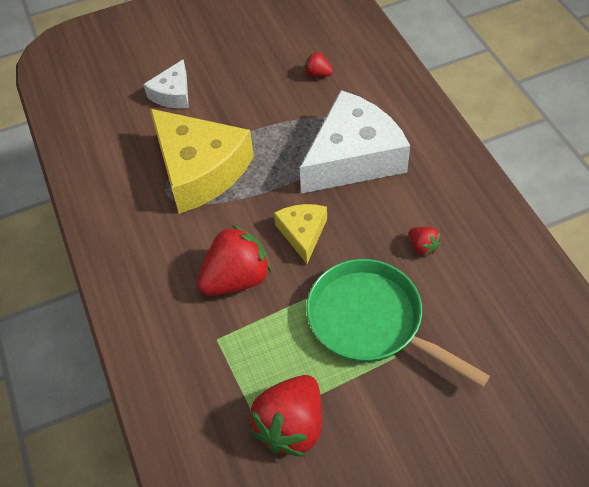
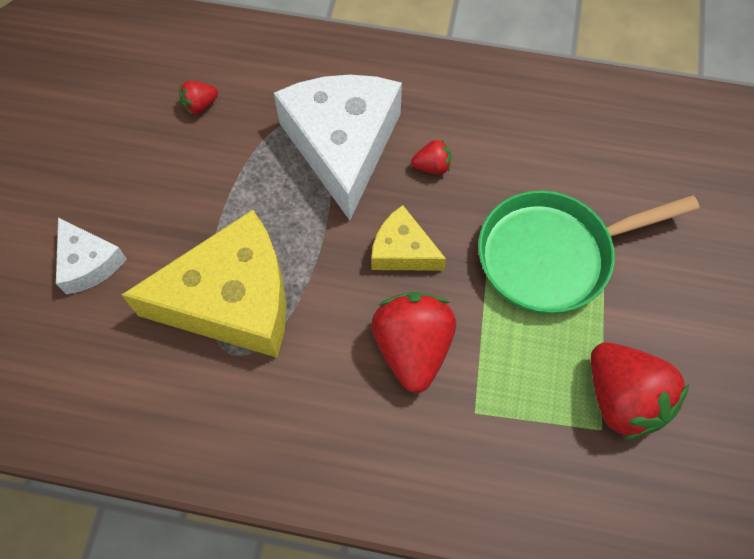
camera: 60 degrees left, 10 degrees up
red strawberry [409,227,441,256] -> red strawberry moved to [411,140,451,174]

